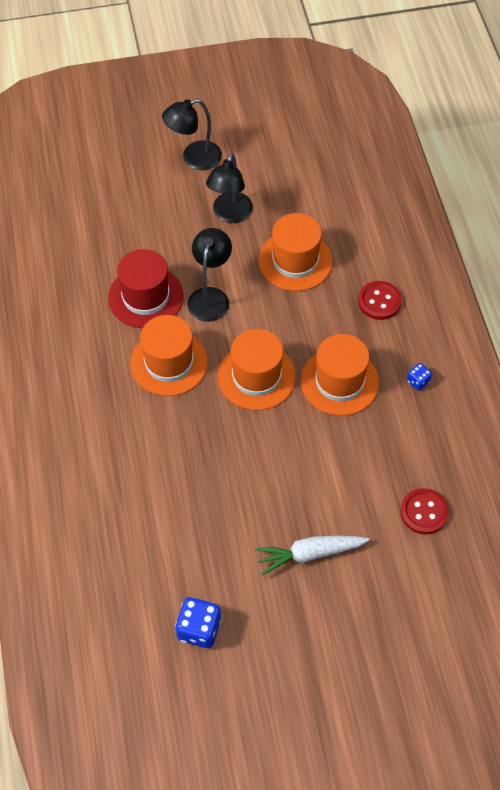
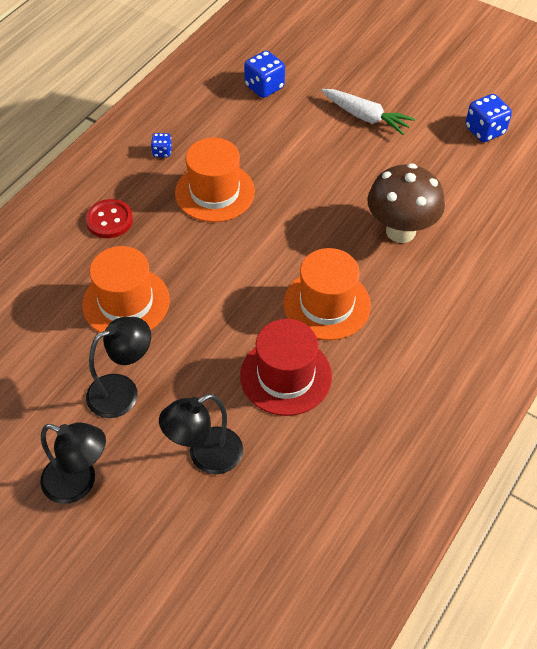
camera: 135 degrees left, 5 degrees down
black lamp [187,228,232,322] -> black lamp moved to [159,394,243,474]
orange hat [217,329,296,410] -> none
red button [400,488,449,535] -> blue dice [244,50,285,98]
none -> brown mushroom [367,163,445,243]

